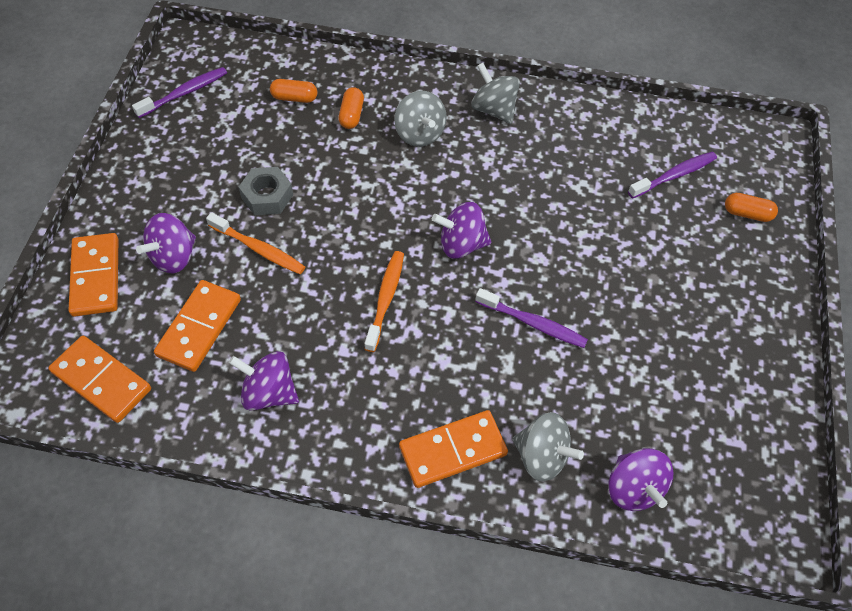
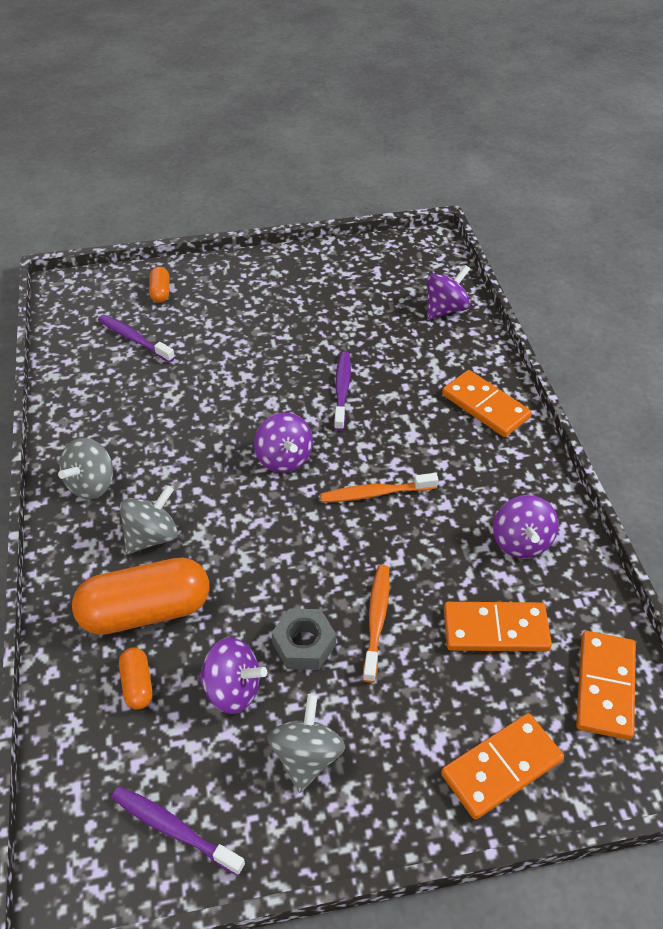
camera: 110 degrees left, 10 degrees down
purple spinning top [136,213,196,273] -> purple spinning top moved to [198,637,267,714]
orange capsule [338,87,364,129] -> orange capsule [72,558,210,635], size x2.17
grey spinning top [512,412,584,482] -> grey spinning top moved to [267,694,345,793]

